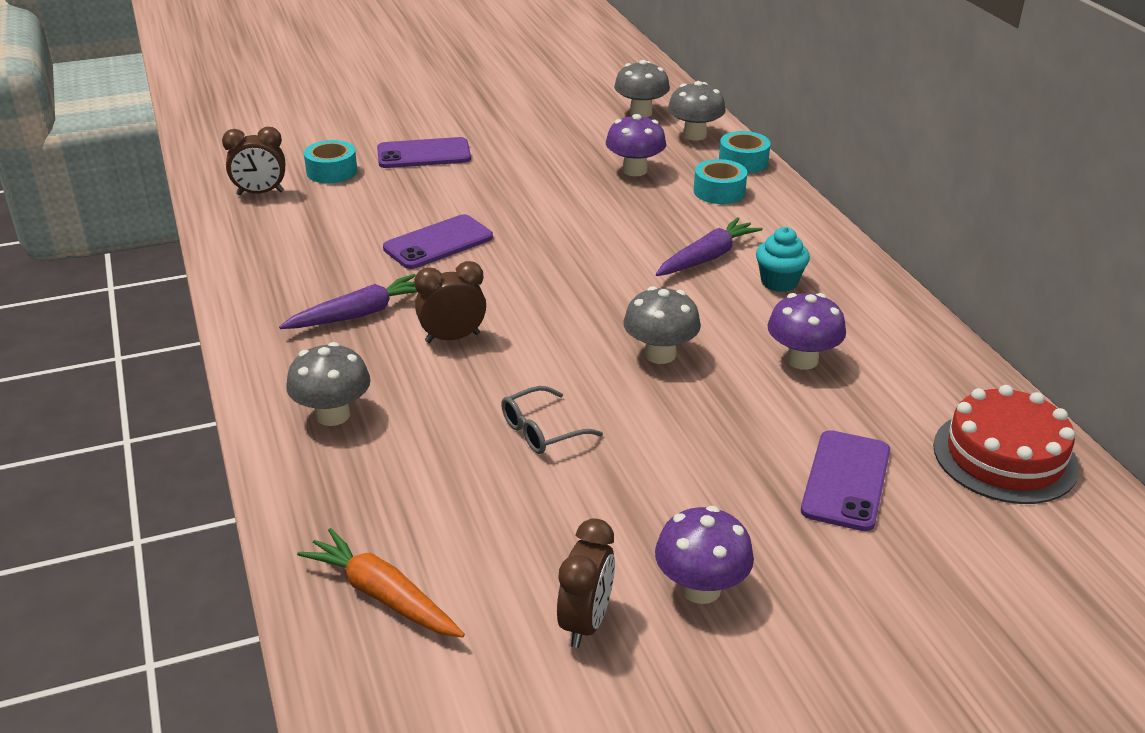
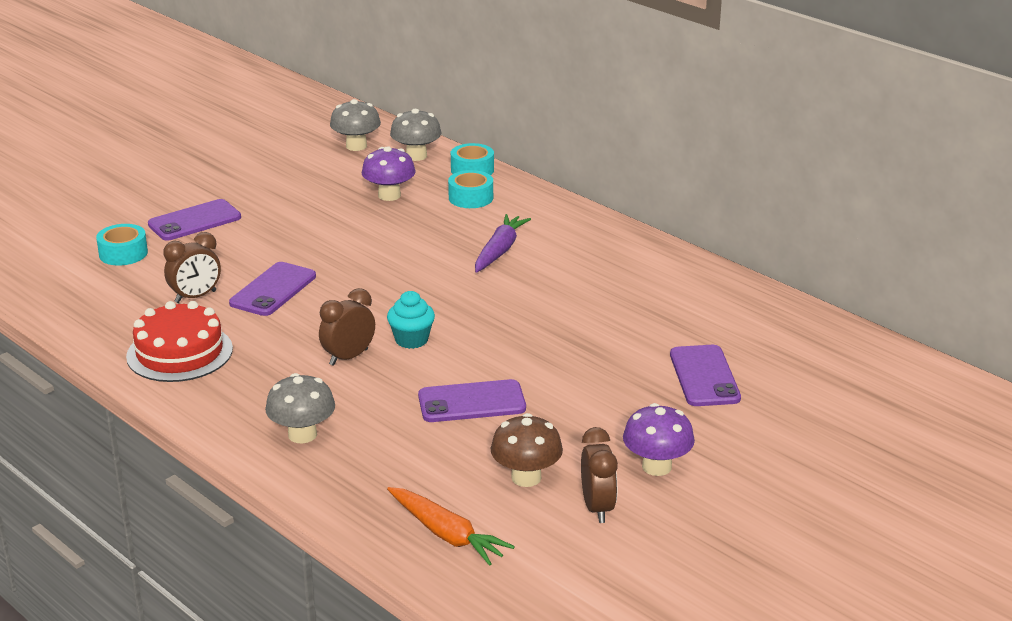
camera: 25 degrees left, 5 degrees down
brown clock [222,127,285,195] -> brown clock moved to [163,232,221,303]
purple carrot [279,274,418,329] -> none
orange carrot [297,528,465,638] -> orange carrot turned 150 degrees counterclockwise [387,487,515,566]
grey glasses [501,386,603,454] -> purple phone [418,379,526,422]
grey mushroom [623,286,701,364] -> none
turquoise cupcake [756,227,810,292] -> turquoise cupcake moved to [387,291,435,349]
purple mushroom [768,293,846,370] -> none
red cake [933,385,1079,504] -> red cake moved to [126,301,233,382]
none -> brown mushroom [491,413,563,487]

